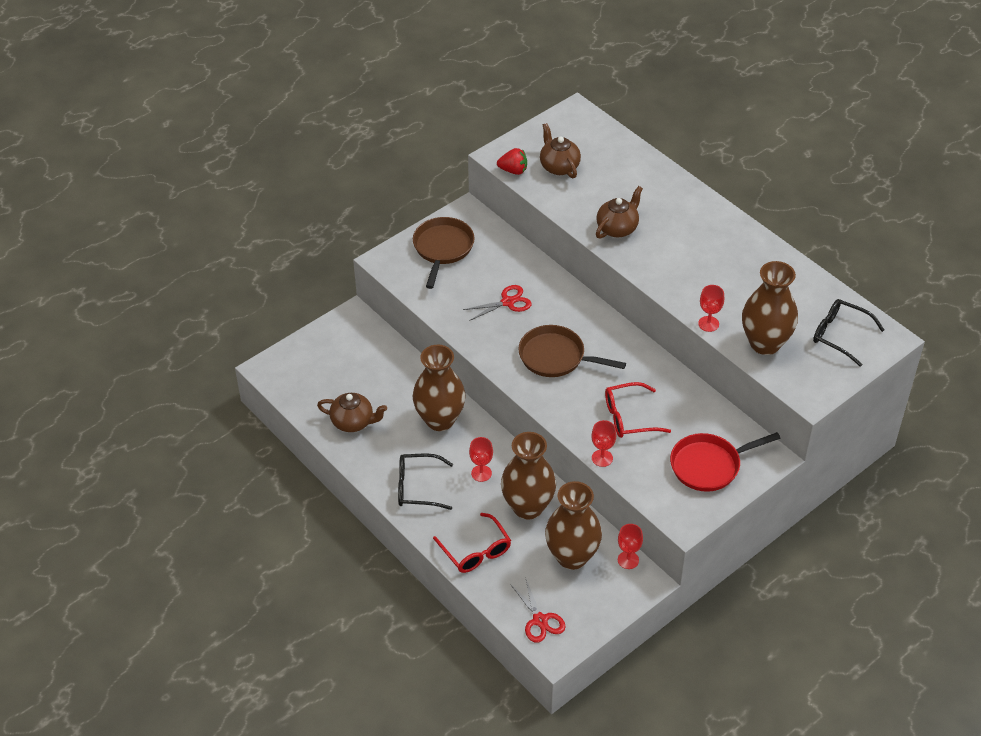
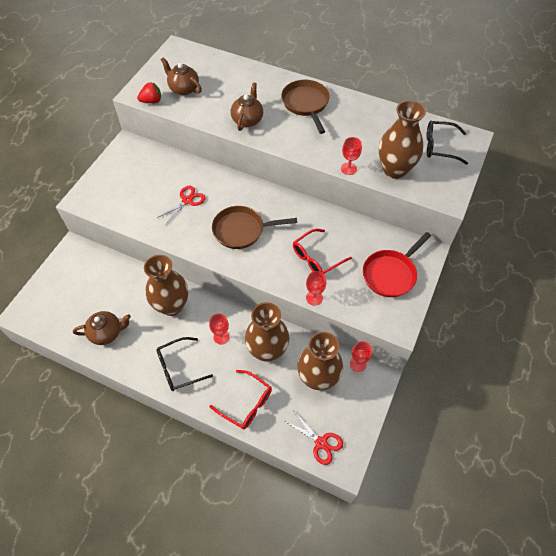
camera: 25 degrees left, 10 degrees up
brown pan [413,217,475,289] -> brown pan moved to [281,80,329,134]

